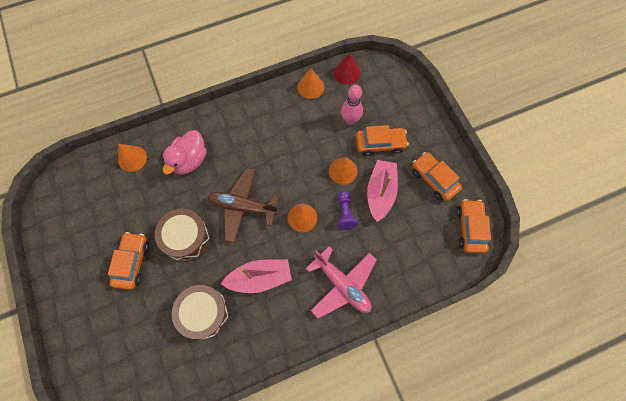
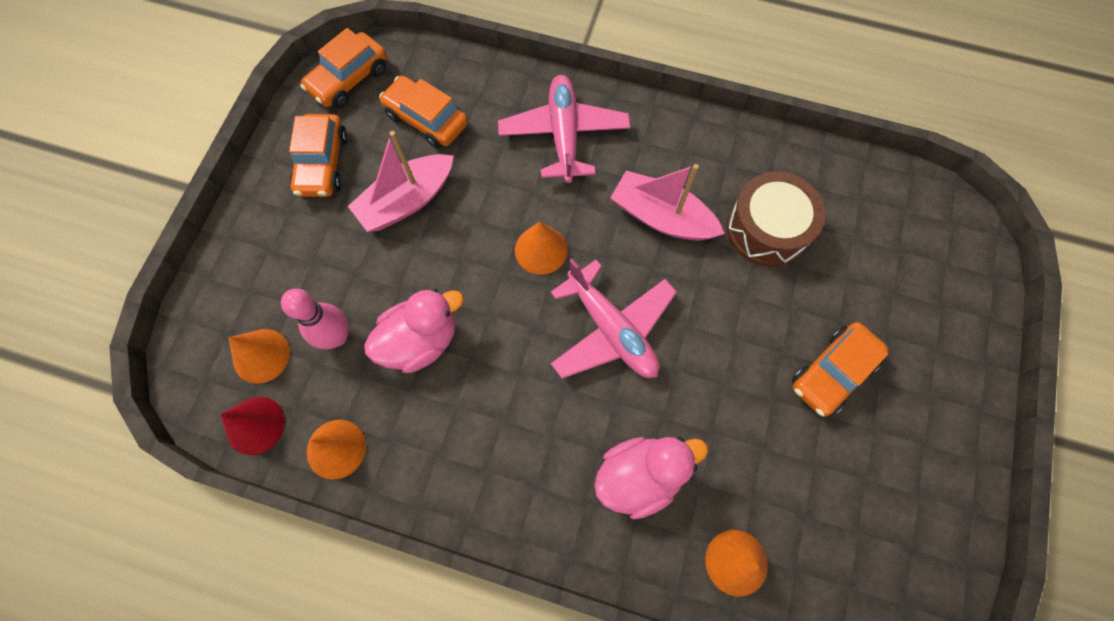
camera: 140 degrees left, 0 degrees up
brown drum [155,209,210,262] -> none
brown plane [208,168,279,243] -> pink plane [550,258,677,379]
orange cone [329,157,358,185] -> orange cone moved to [229,329,290,384]
purple pawn [337,191,358,230] -> none
orange car [356,125,409,156] -> orange car moved to [379,76,468,149]
none -> pink duck [364,289,464,373]

